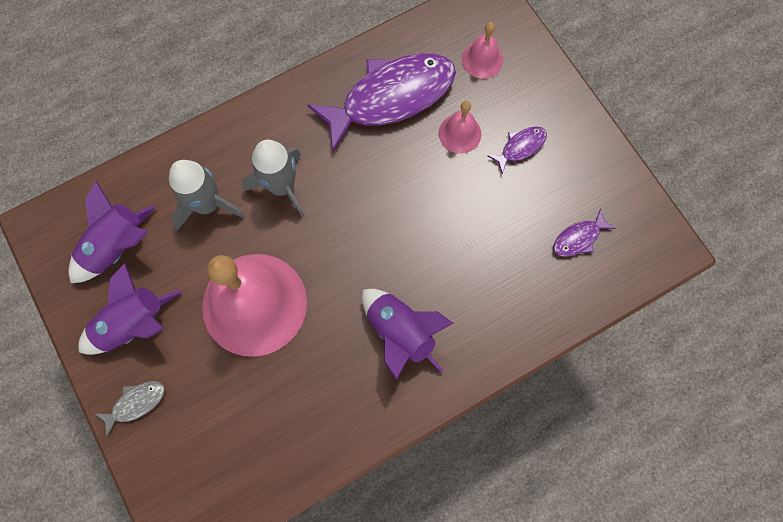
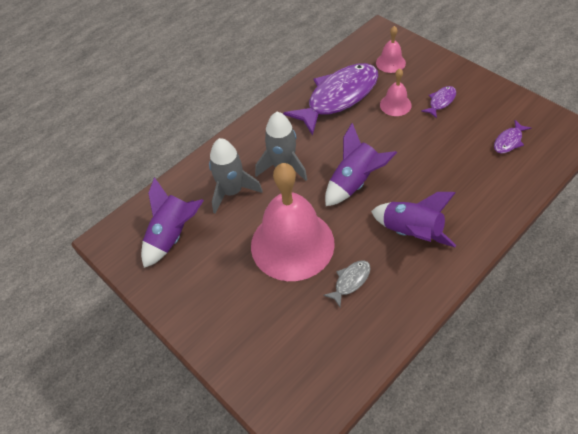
camera: 10 degrees left, 20 degrees down
purple rocket [78,263,181,355] -> purple rocket moved to [325,123,397,206]
grey fish [96,381,165,437] -> grey fish moved to [323,260,371,307]

